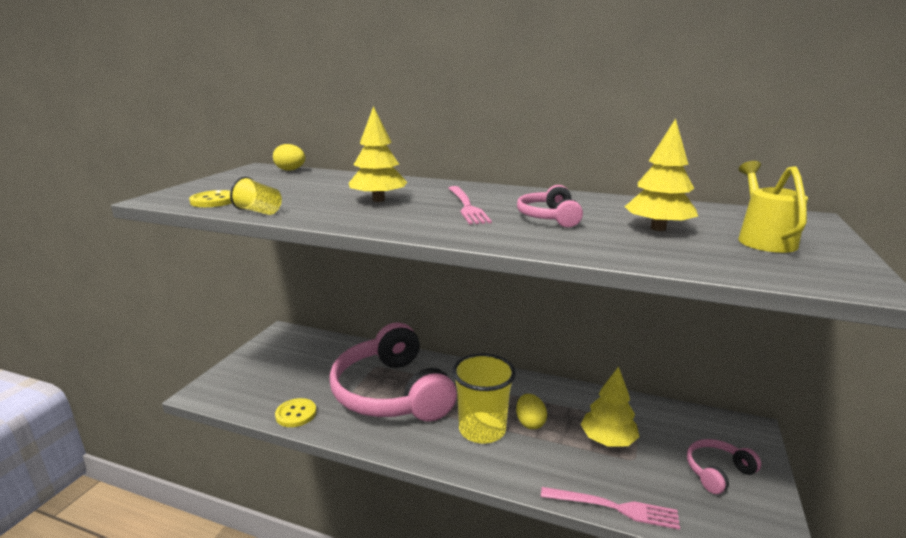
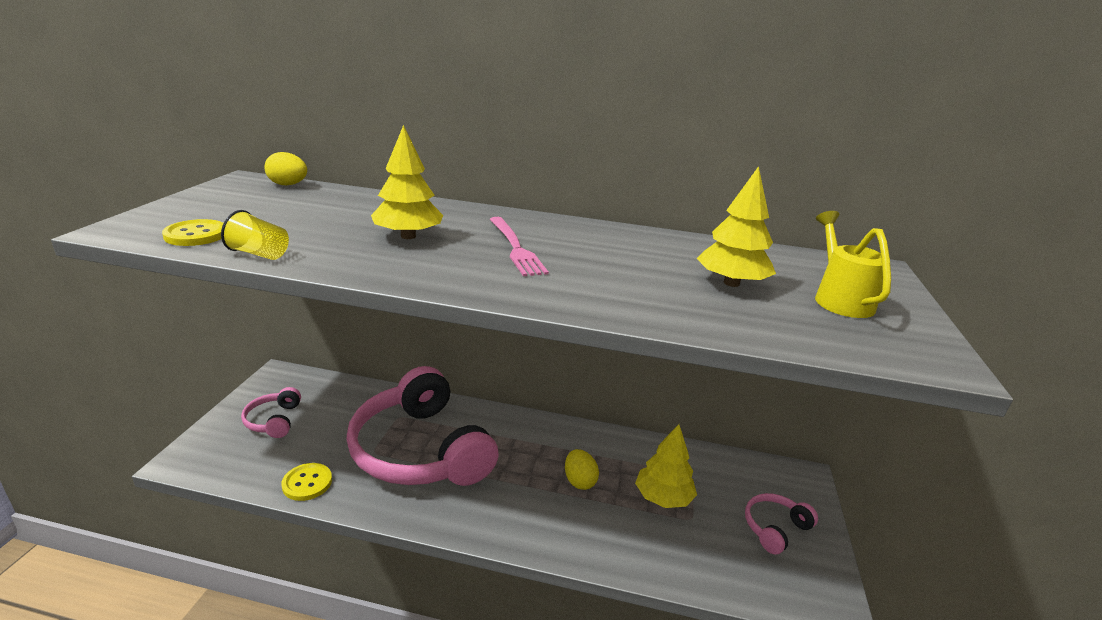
camera: 10 degrees left, 5 degrees up
yellow cup [452,353,516,443] -> none
pink headphones [517,185,583,227] -> pink headphones moved to [241,387,301,438]
pink fork [541,487,680,530] -> none

